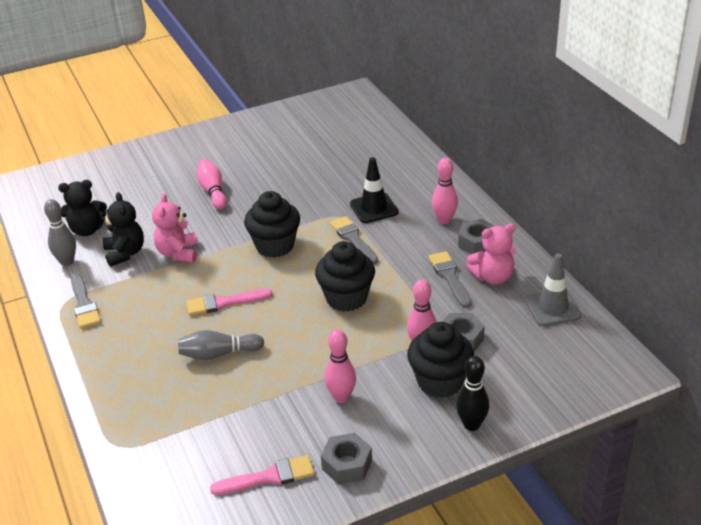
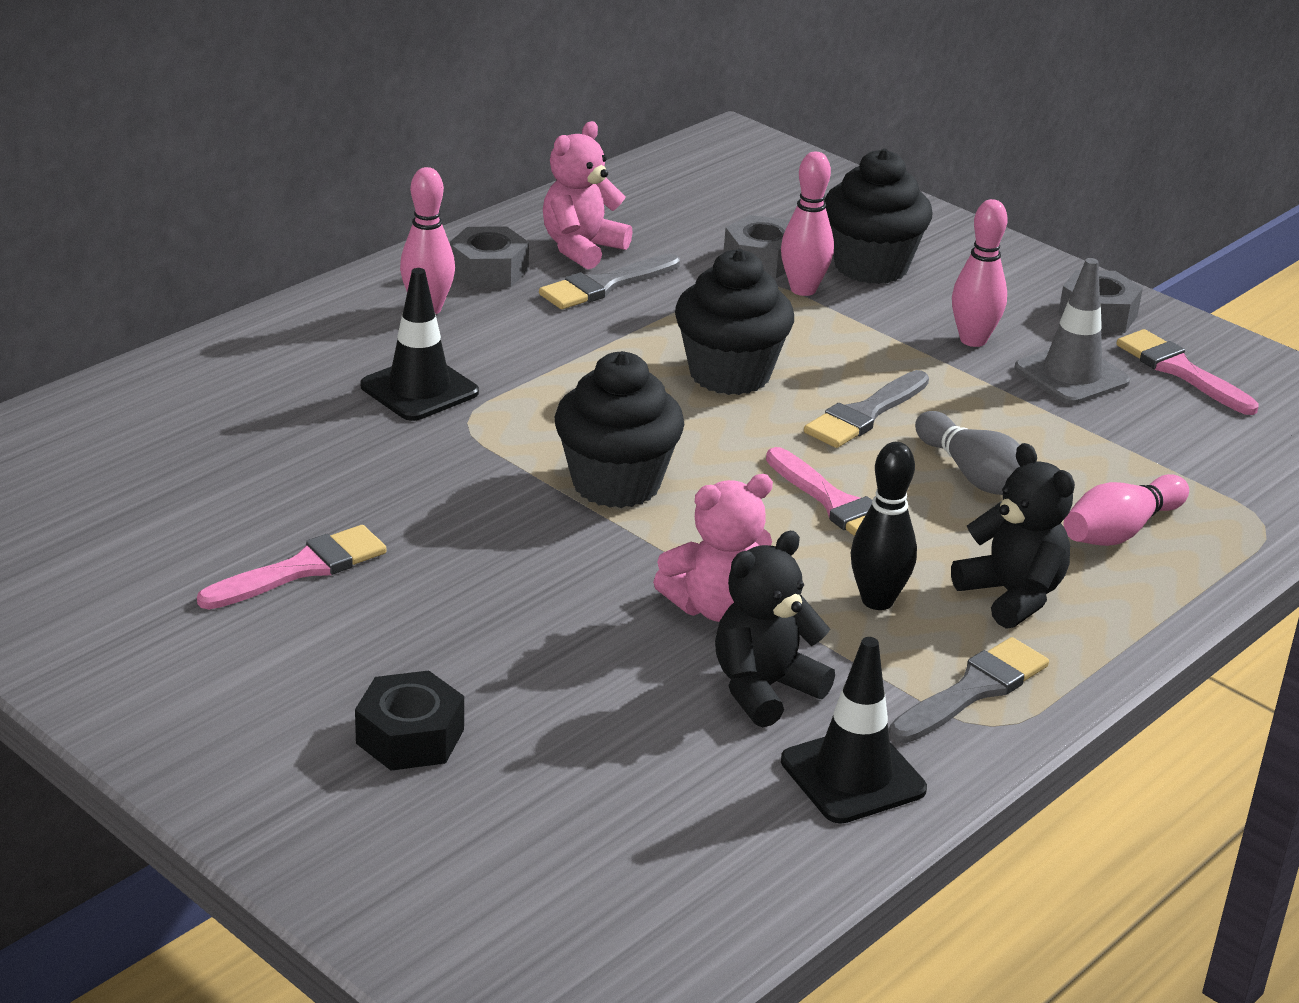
camera: 115 degrees left, 5 degrees down
grey bowling pin [44,199,76,266] -> black traffic cone [781,637,927,824]
black teddy bear [58,180,107,236] -> black teddy bear moved to [951,443,1075,629]
pink bowling pin [197,159,227,210] -> pink bowling pin moved to [1063,474,1189,546]
grey brush [330,216,378,265] -> grey brush moved to [804,370,929,448]
black bowling pin [456,356,489,431] -> black bowling pin moved to [851,442,917,610]
pink teddy bear [466,223,516,285] -> pink teddy bear turned 105 degrees counterclockwise [543,121,633,269]
grey traffic cone [525,253,582,326] -> grey traffic cone moved to [1014,258,1130,405]
none -> pink brush [197,525,387,609]
none -> black nut [355,670,464,771]

